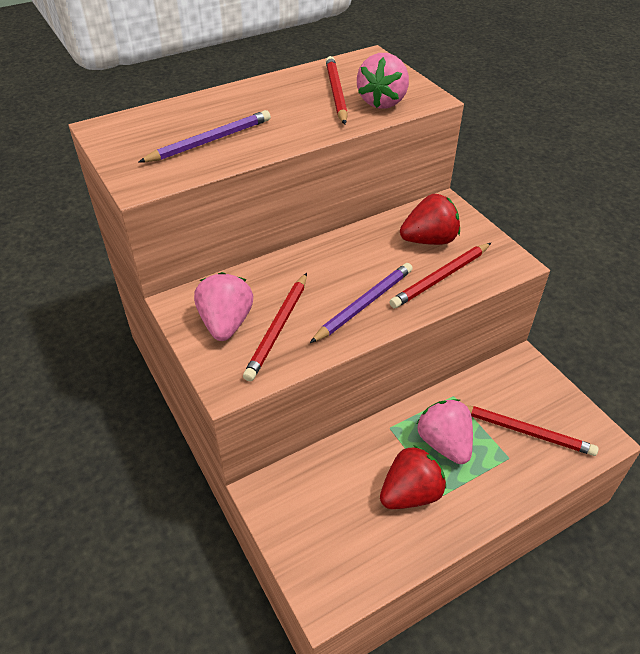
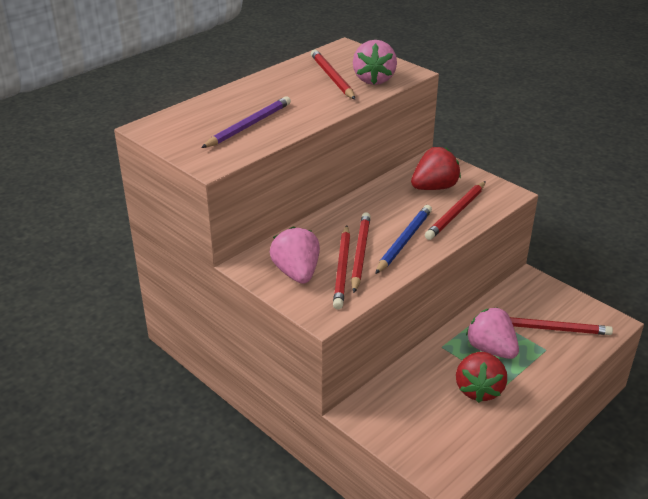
camera: 15 degrees left, 10 degrees down
purple pencil [310,263,413,343] -> blue pencil [375,205,432,274]
red strawberry [380,445,446,509] -> red strawberry turned 150 degrees clockwise [456,352,507,403]
none -> red pencil [351,212,371,293]

